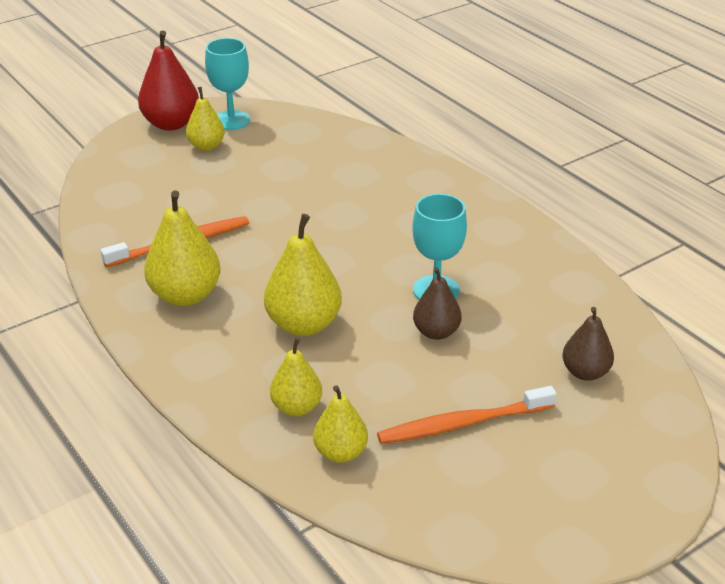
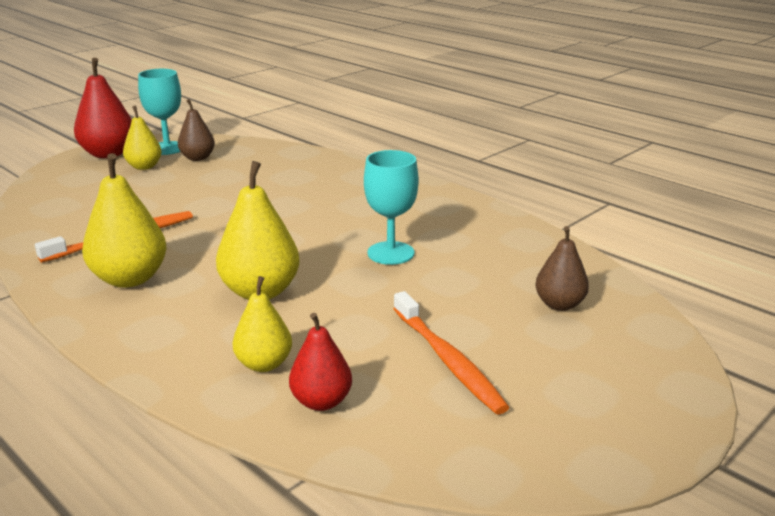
camera: 10 degrees left, 10 degrees down
yellow pear [313,385,368,463] -> red pear [289,313,352,411]
orange toothbrush [377,386,557,444] -> orange toothbrush turned 90 degrees counterclockwise [393,291,510,415]
brown pear [413,267,461,340] -> brown pear moved to [178,99,215,161]

